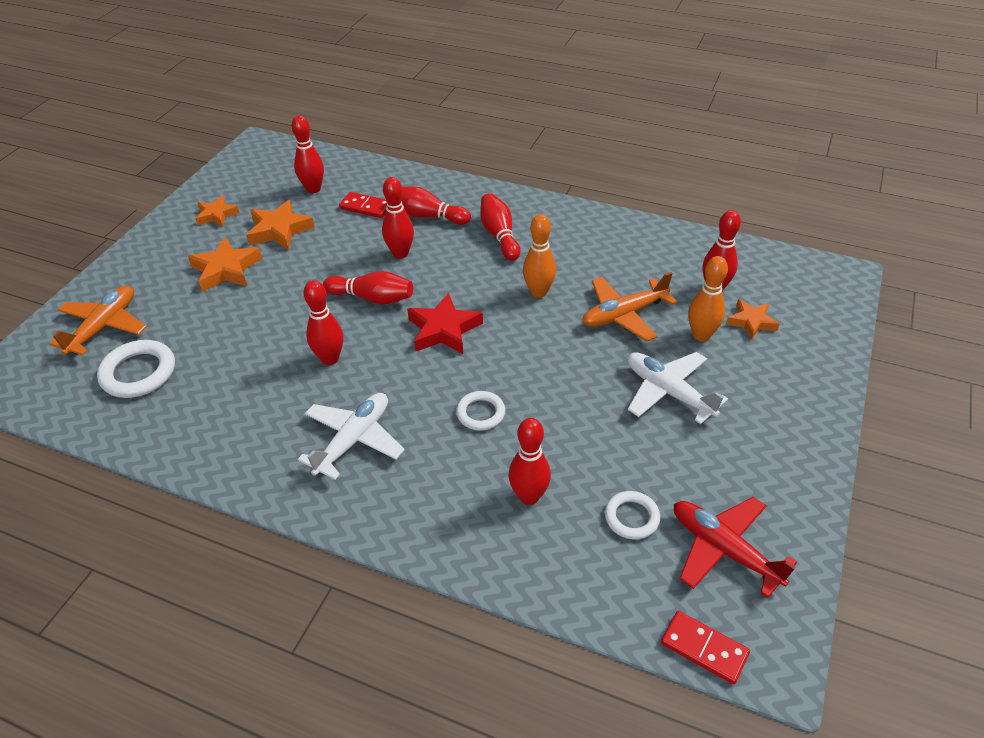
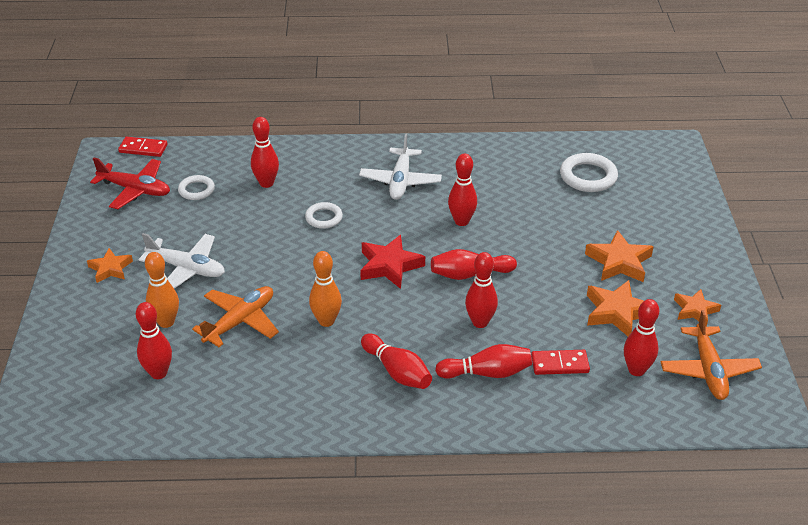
camera: 155 degrees right, 5 degrees down
orange plane [49,286,147,355] -> orange plane moved to [661,310,762,400]
orange star [726,299,779,340] -> orange star moved to [87,248,133,283]

